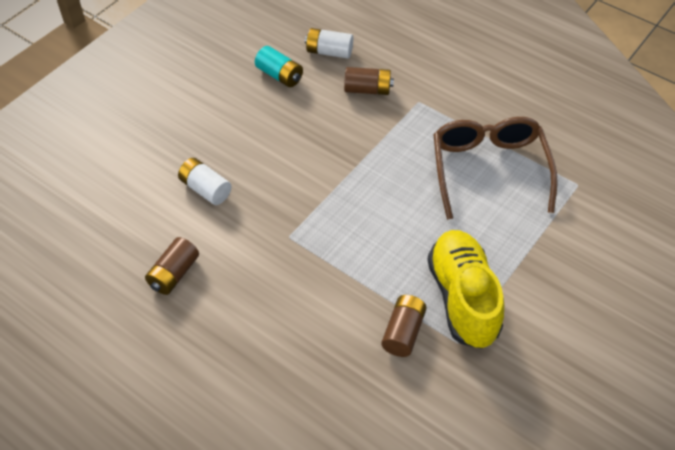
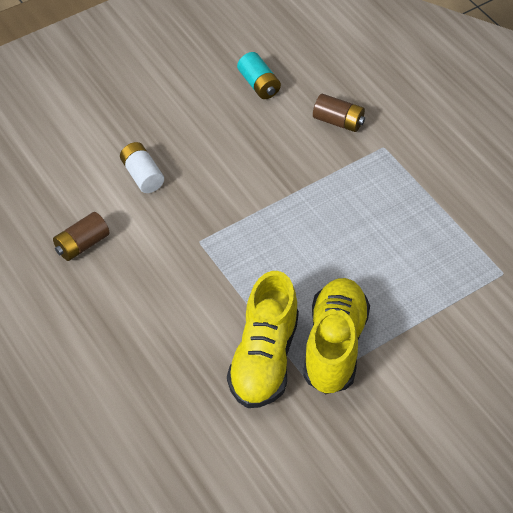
camera: 20 degrees right, 0 degrees up
white battery [305,28,353,59] -> none
brown battery [381,295,426,357] -> yellow shoe [227,271,299,408]
brown glasses [433,117,558,220] -> none

